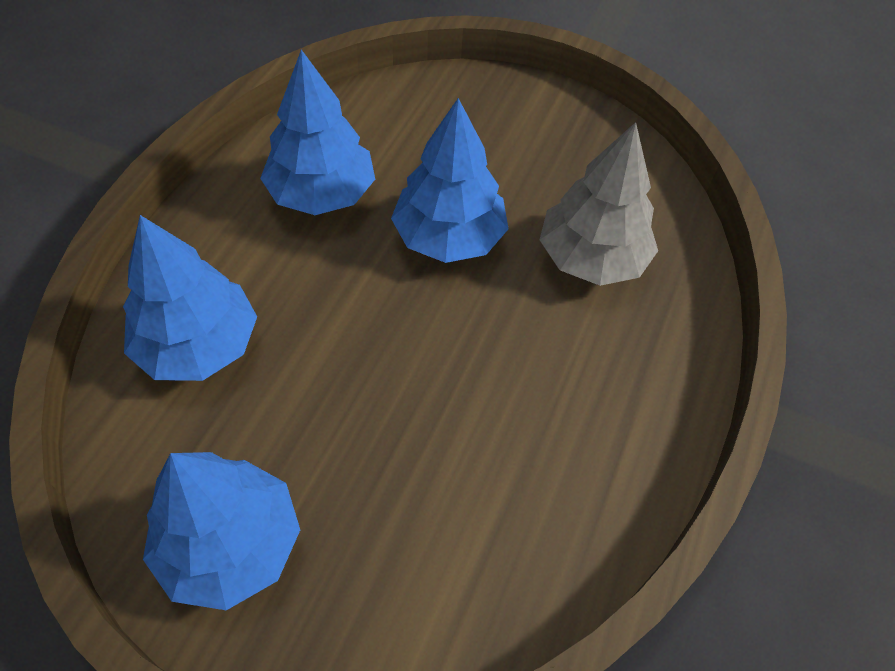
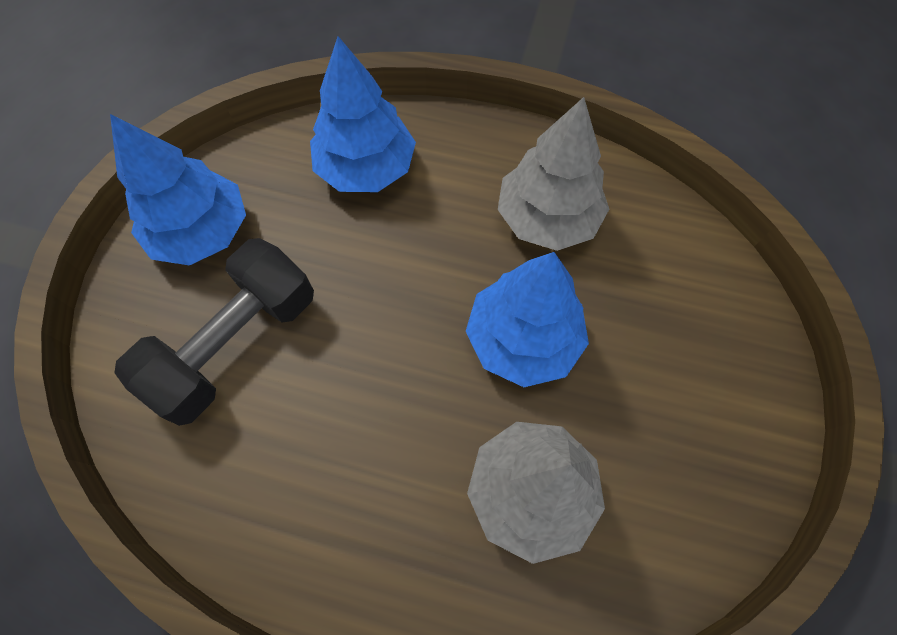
camera: 85 degrees right, 10 degrees up
blue tree [260,50,375,215] -> grey tree [498,97,609,251]
none -> black dumbbell [114,238,314,426]

